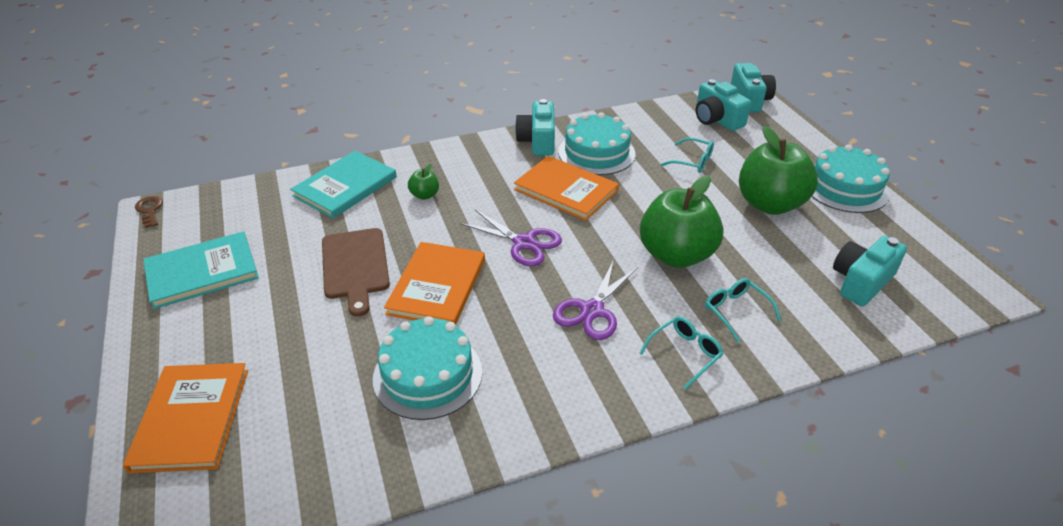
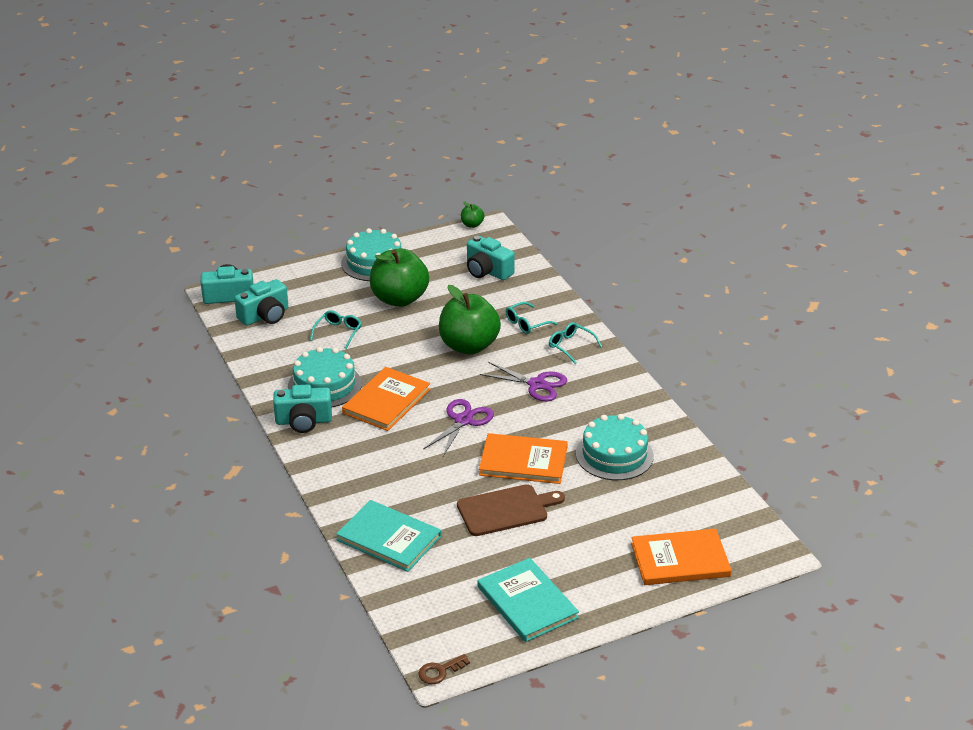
camera: 95 degrees left, 5 degrees down
green apple [408,164,439,200] -> green apple moved to [461,202,484,228]

